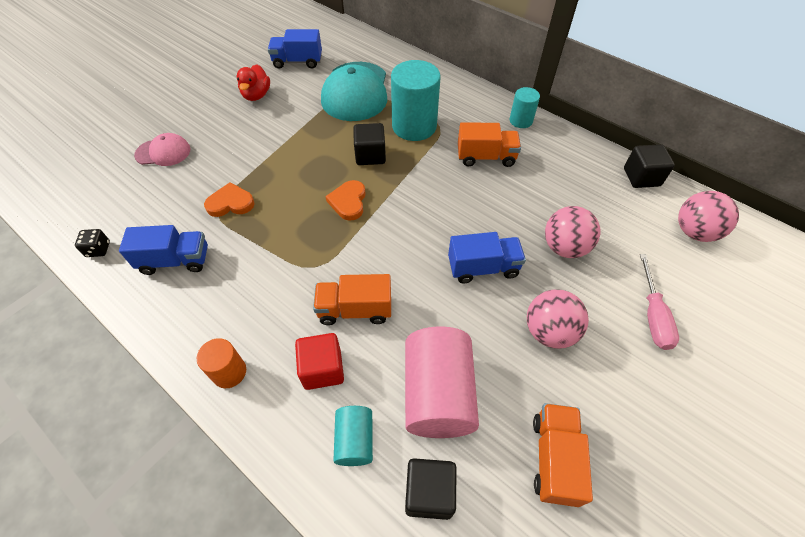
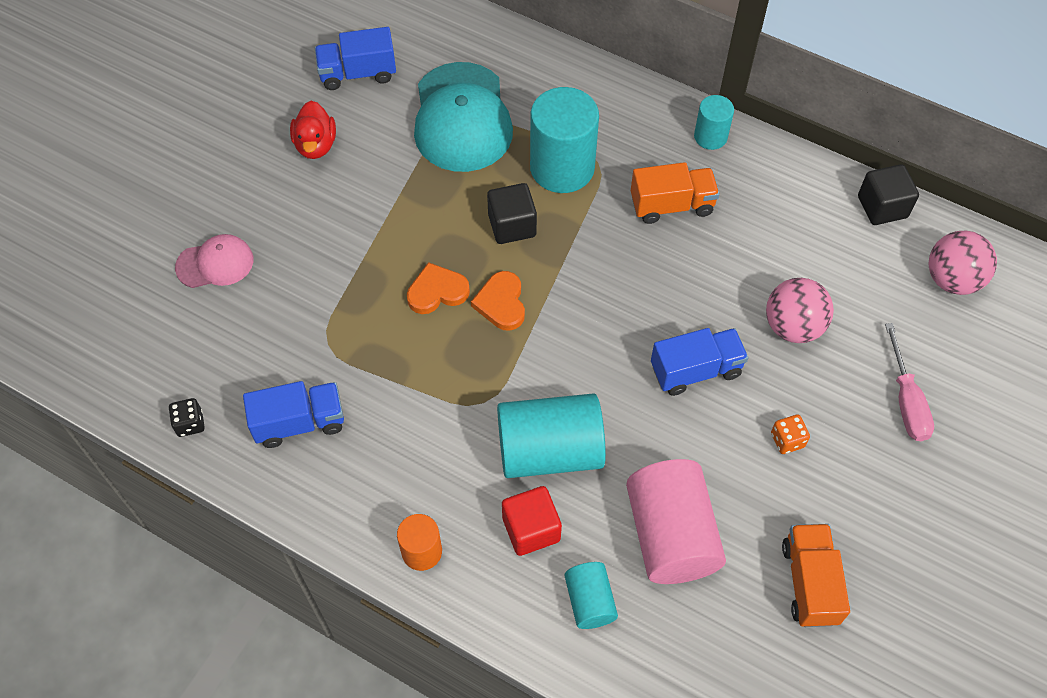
camera: 10 degrees left, 5 degrees up
orange heart [204,182,255,217] -> orange heart moved to [407,262,470,314]
orange truck [313,274,391,325] -> turquoise cylinder [497,393,606,478]
black cube [405,458,457,520] -> none
pink ball [527,289,589,349] -> orange dice [771,415,810,454]

